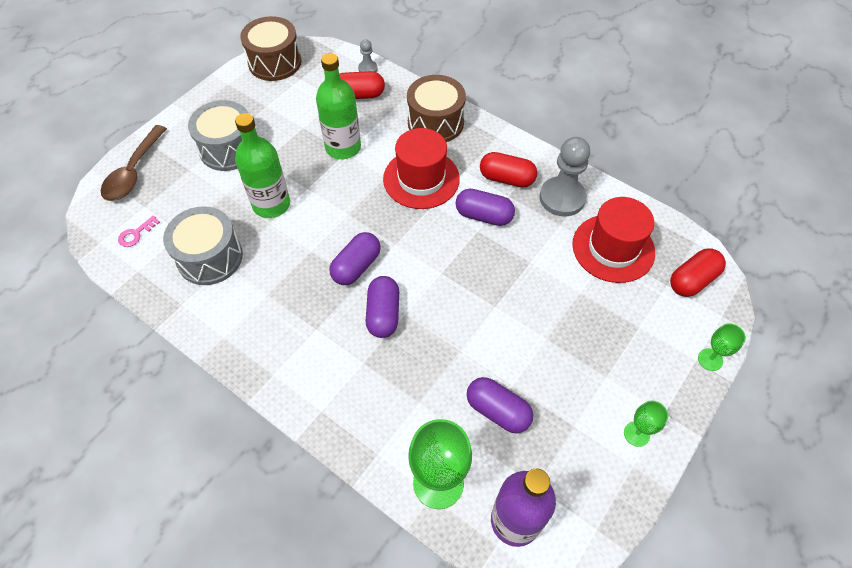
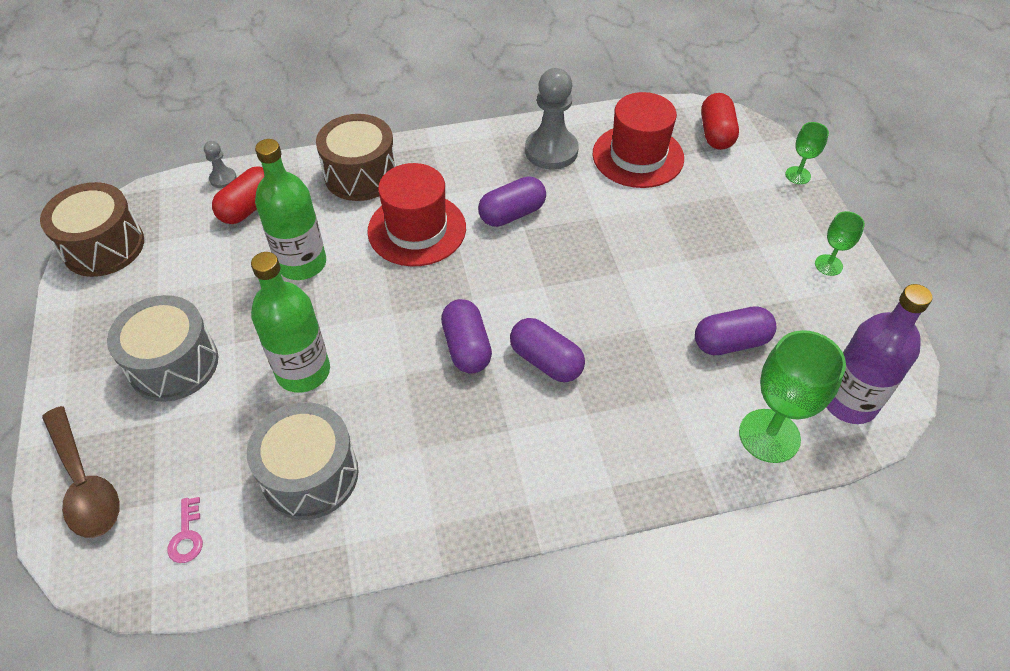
camera: 50 degrees left, 5 degrees down
red capsule [480,152,537,188] -> none

